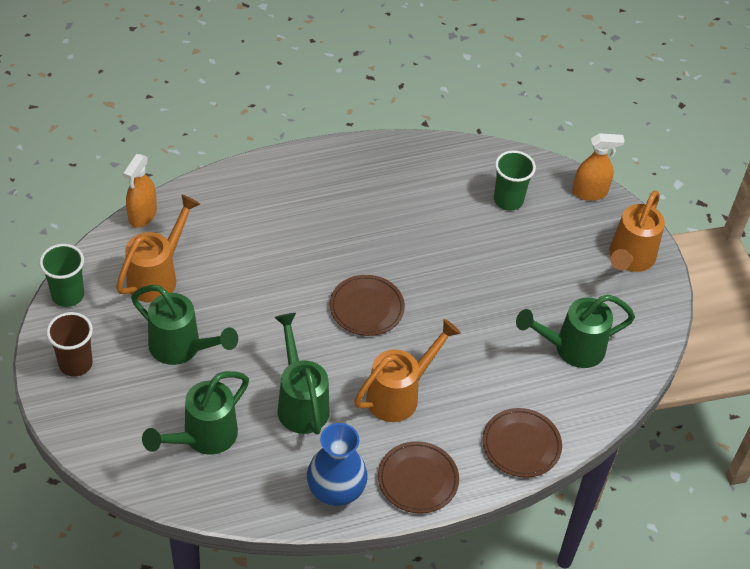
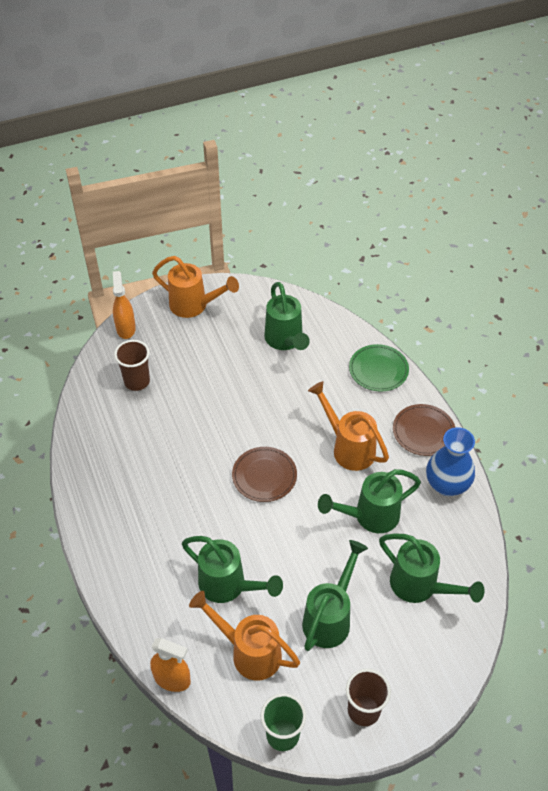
camera: 90 degrees left, 0 degrees up
brown plate [483,408,562,478] -> green plate [349,344,409,392]
green cup [494,150,536,211] -> brown cup [114,340,150,391]
none -> green watering can [182,536,283,603]

